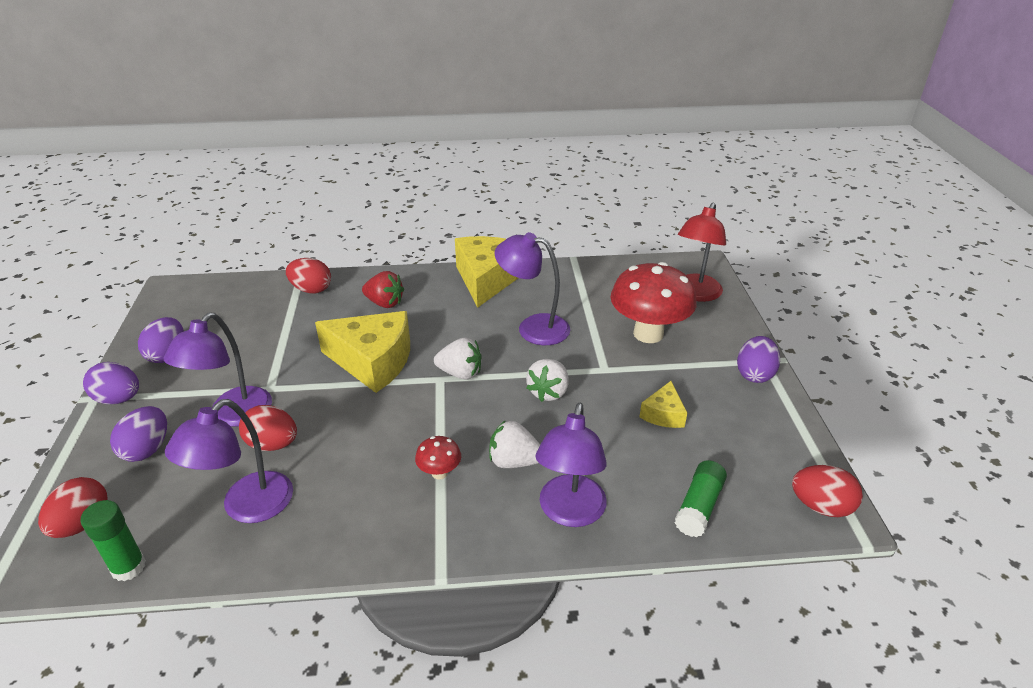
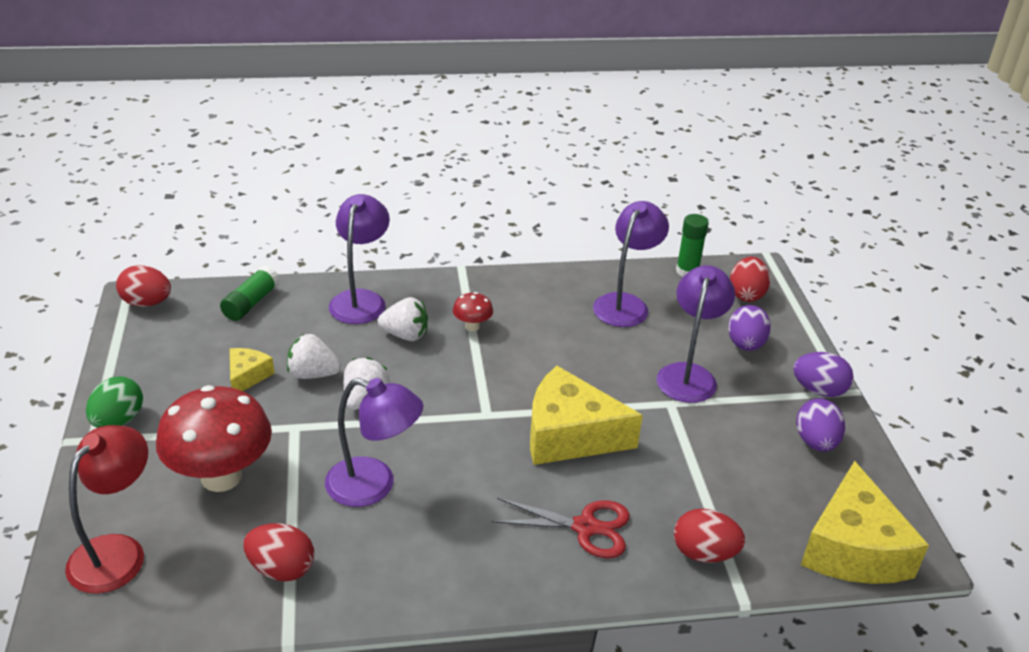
camera: 175 degrees right, 0 degrees up
red egg [239,405,297,451] -> red egg moved to [243,523,314,581]
red strawberry [362,271,404,308] -> red scissors [491,498,630,558]
white strawberry [434,338,482,380] -> white strawberry moved to [287,334,341,379]
yellow cheese [455,236,518,308] -> yellow cheese moved to [801,461,929,584]
purple egg [737,336,780,383] -> green egg [86,376,143,428]

